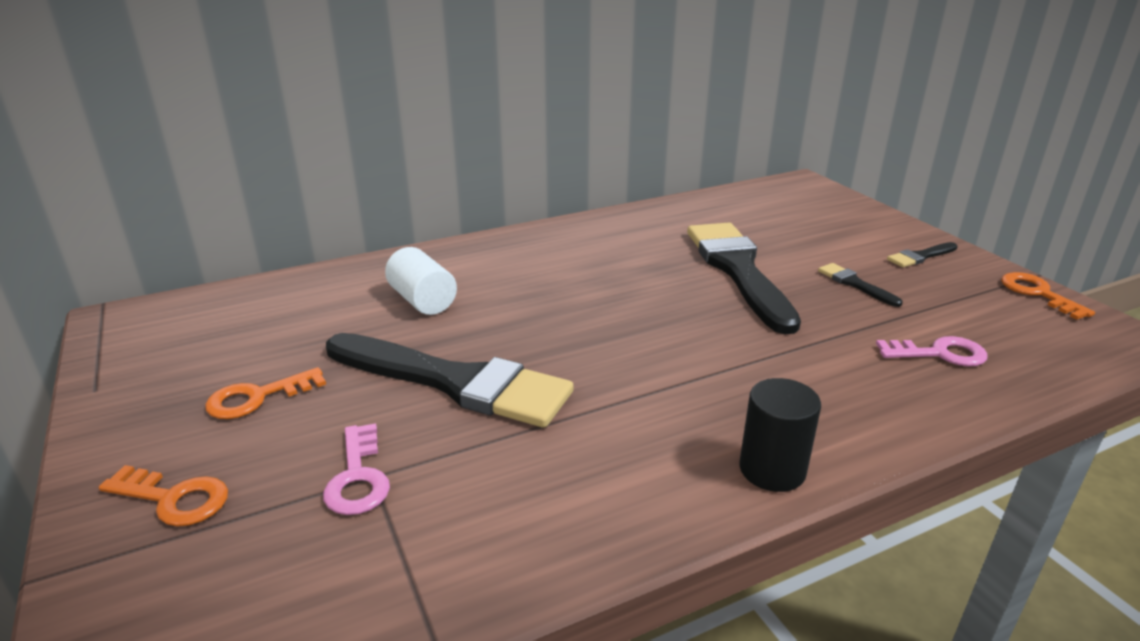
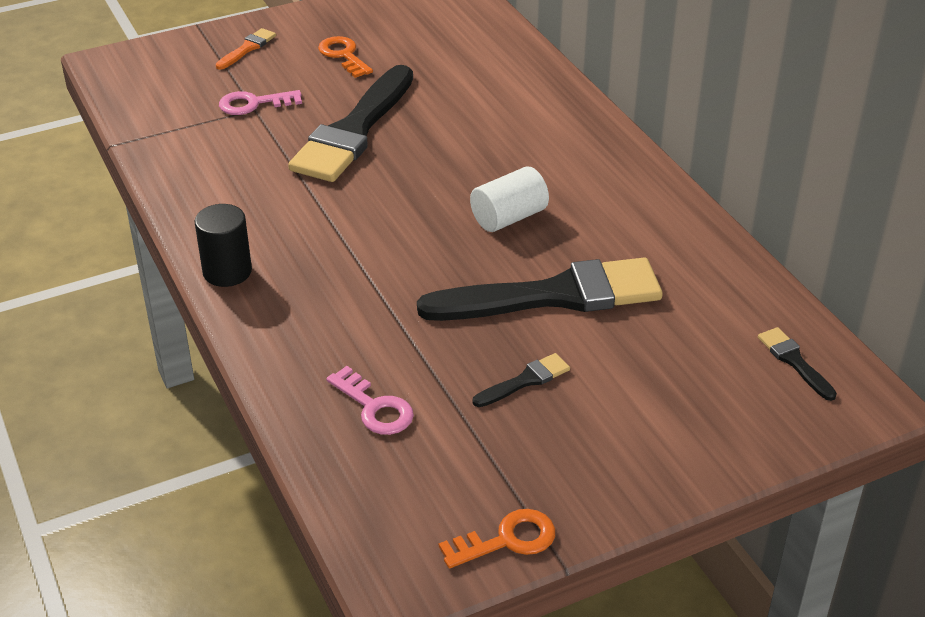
camera: 90 degrees right, 10 degrees up
orange key [99,465,228,527] -> orange brush [216,28,276,70]
white cylinder [385,247,457,315] -> white cylinder moved to [470,166,549,232]
pink key [876,336,988,366] -> pink key turned 45 degrees counterclockwise [326,366,414,435]
black brush [887,242,958,267] -> black brush moved to [758,327,837,401]

